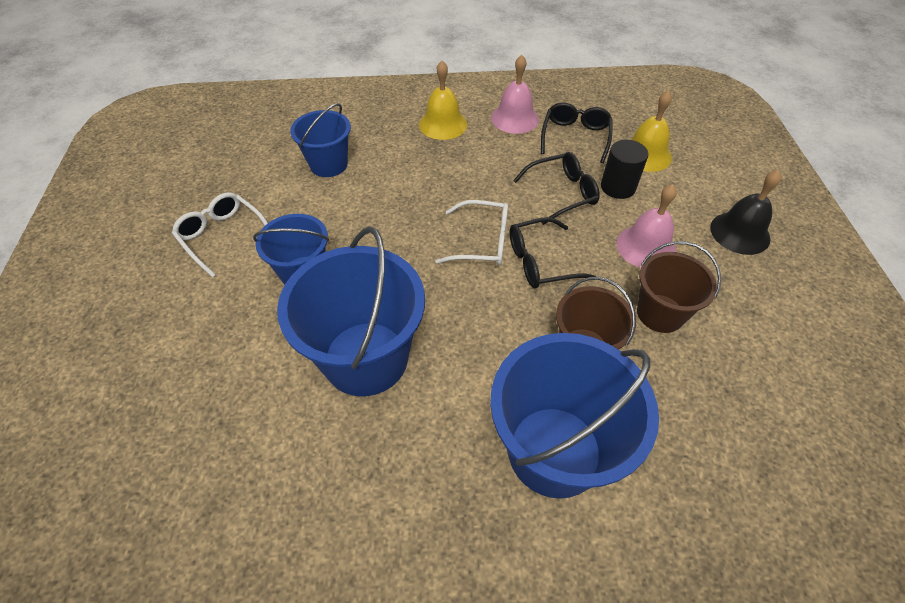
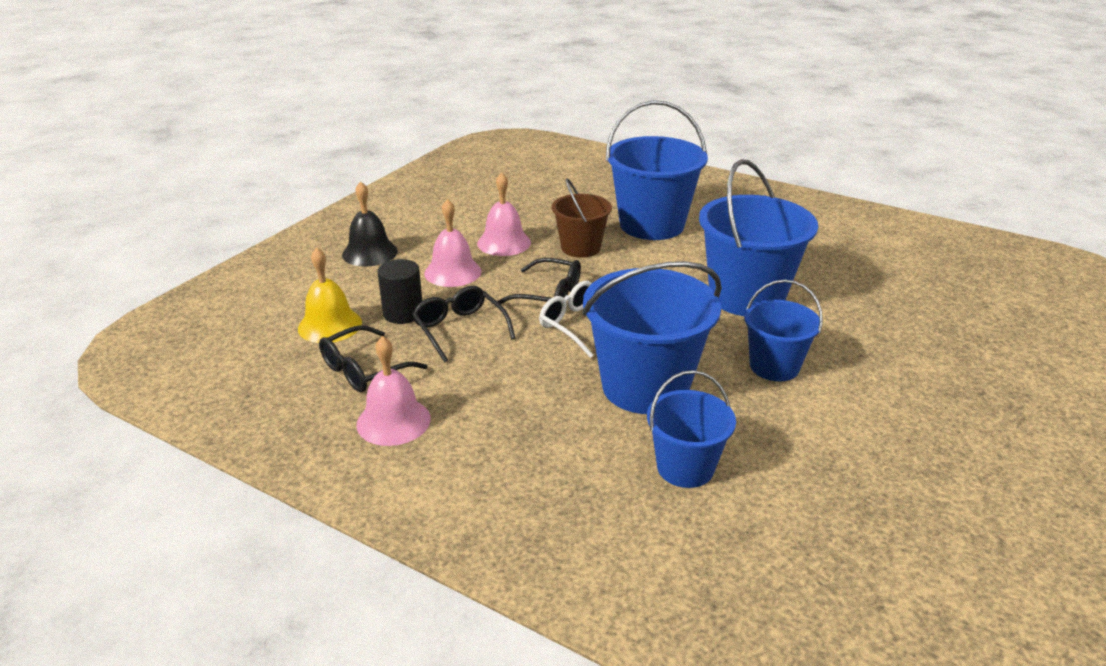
camera: 145 degrees left, 20 degrees down
white glasses [172,192,268,278] -> none
yellow bell [419,61,467,140] -> none
black glasses [513,152,600,225] -> black glasses turned 45 degrees clockwise [412,286,516,363]
brown bucket [637,241,721,333] -> pink bell [477,172,531,256]
none -> blue bucket [582,261,722,414]

